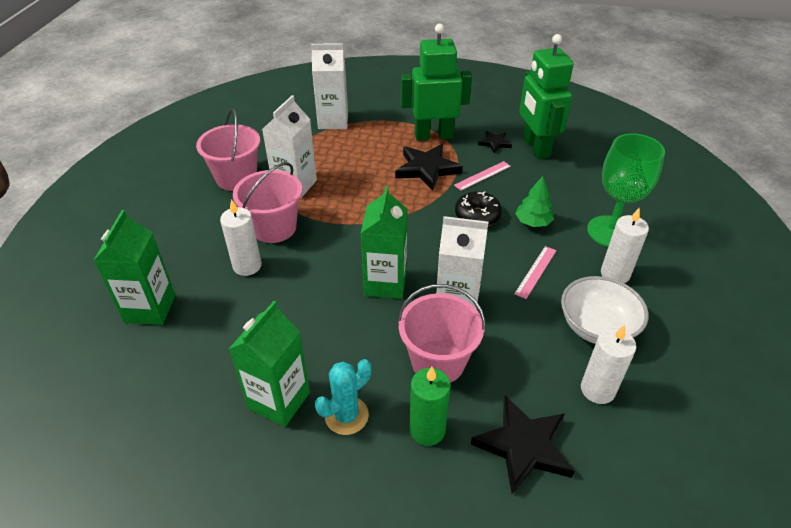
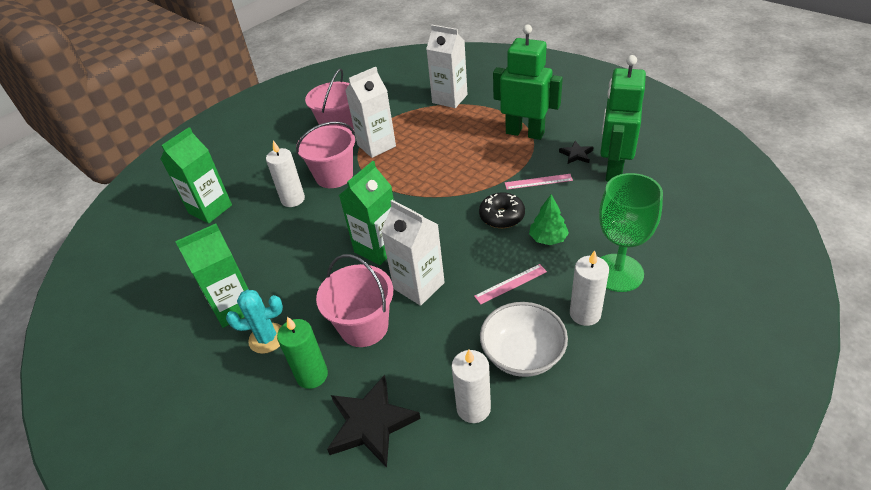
camera: 35 degrees right, 0 degrees up
black star [395,144,463,191] -> none

